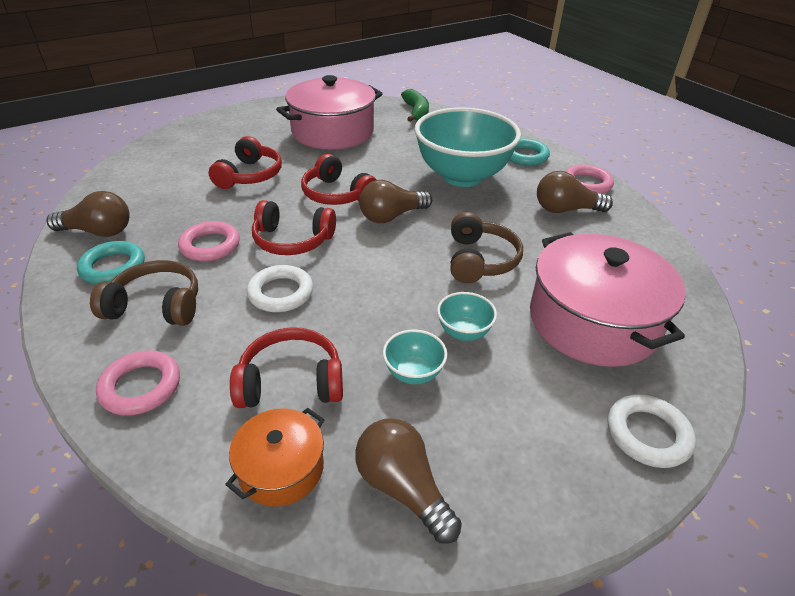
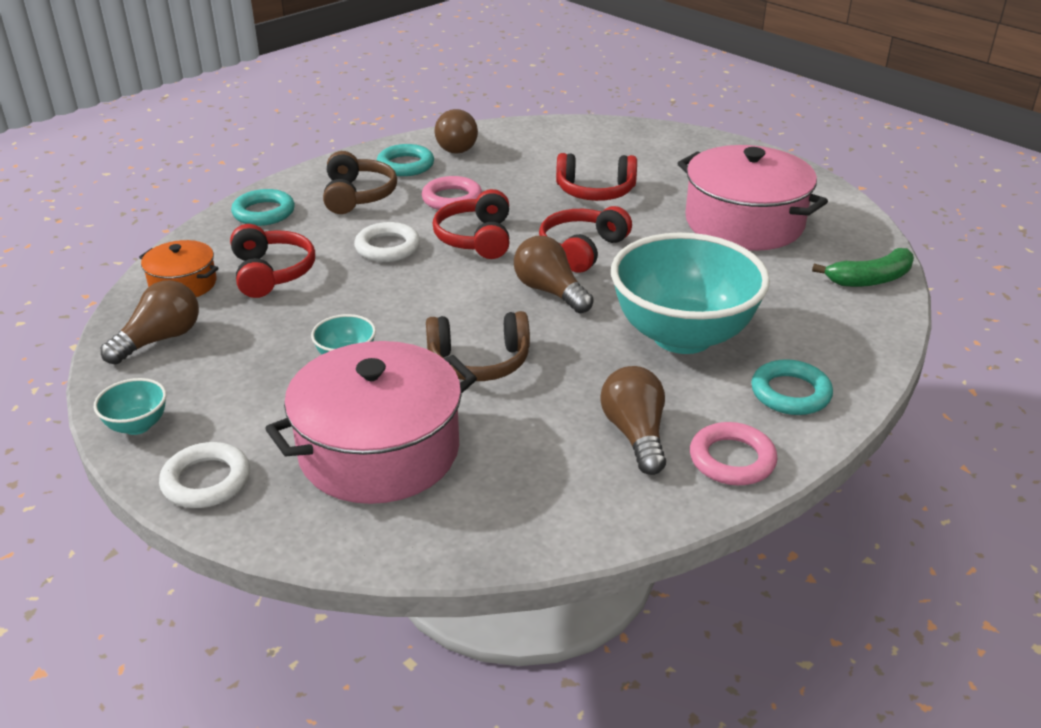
camera: 80 degrees right, 5 degrees down
pink ring [96,350,180,416] -> turquoise ring [231,189,295,226]
turquoise bowl [383,329,447,384] -> turquoise bowl moved to [94,378,166,435]

